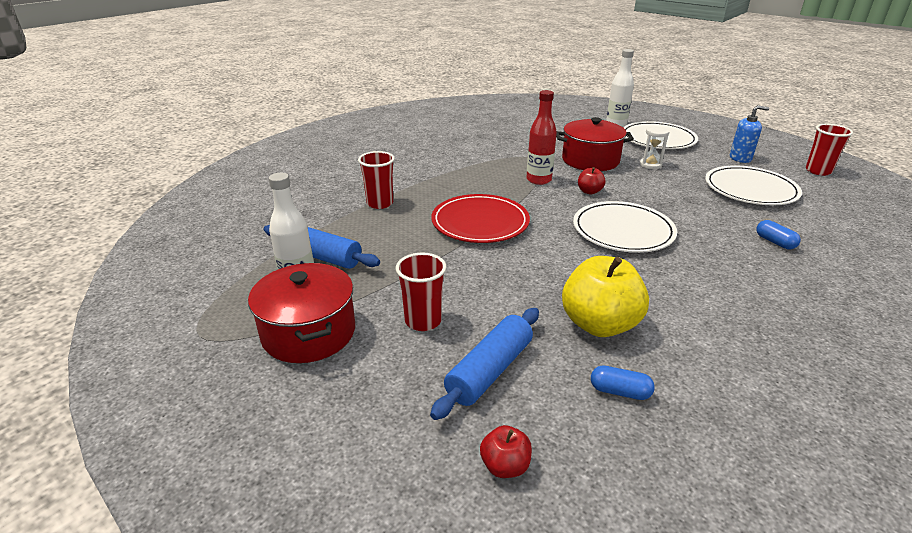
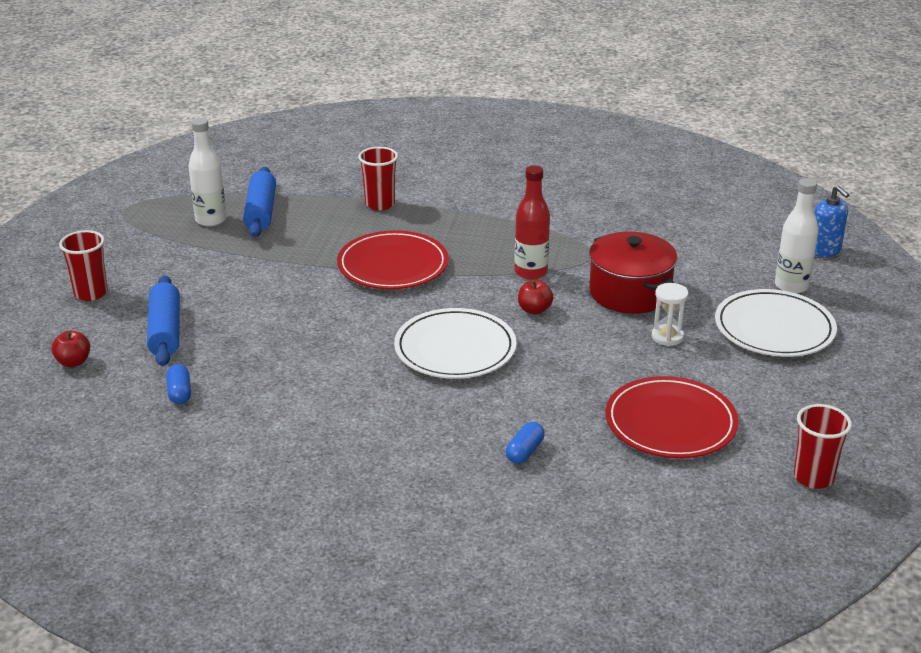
camera: 60 degrees right, 0 degrees up
red pot [248,263,355,363] -> none
red cup [396,253,447,331] -> red cup moved to [59,230,108,301]
blue rolling pin [430,308,539,420] -> blue rolling pin turned 75 degrees clockwise [147,275,180,366]
yellow apple [562,256,649,337] -> none
white plate [705,165,802,205] -> red plate [605,376,739,458]
blue soap dispenser [730,105,769,163] -> blue soap dispenser moved to [814,185,849,257]

